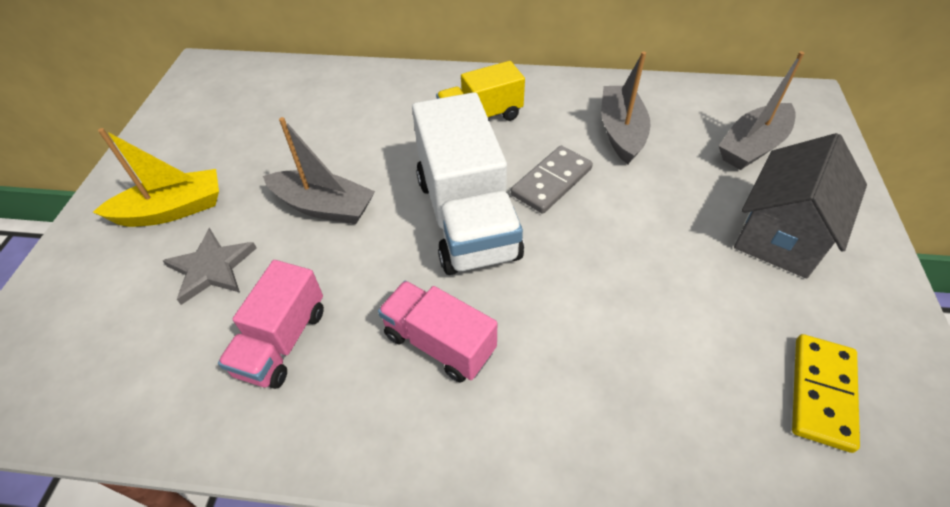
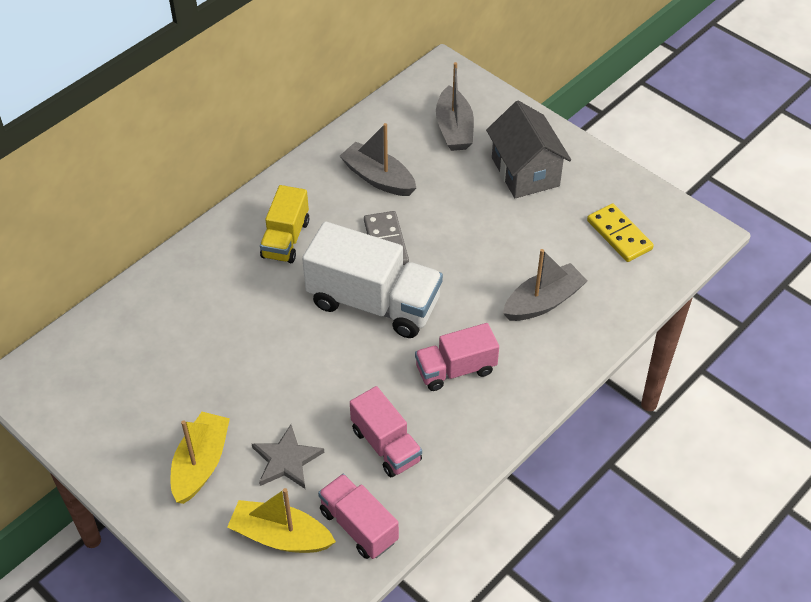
camera: 55 degrees left, 0 degrees up
grey boat [263,117,375,224] -> grey boat moved to [503,249,587,321]
none -> yellow boat [227,488,336,553]
none -> pink truck [318,474,399,559]

